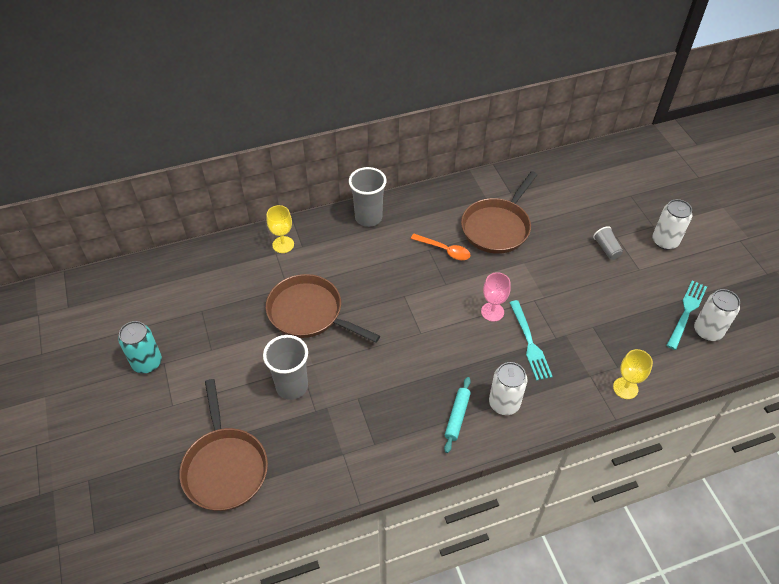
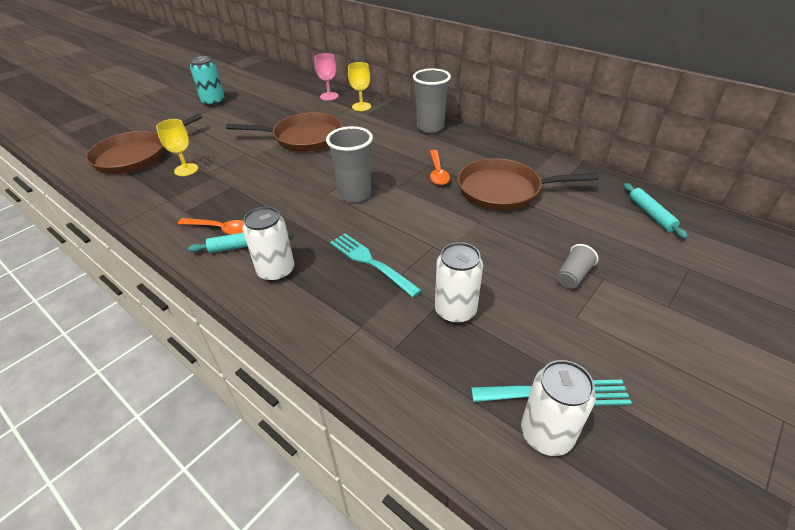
camera: 60 degrees right, 10 degrees down
grey cup [263,335,308,400] -> grey cup moved to [326,126,373,203]
brown pan [266,274,380,343] -> brown pan turned 90 degrees clockwise [226,112,342,152]
pink goblet [481,272,511,322] -> pink goblet moved to [315,53,338,101]
turquoise fork [509,300,553,381] -> turquoise fork turned 90 degrees clockwise [330,233,422,297]
yellow goblet [613,349,653,399] -> yellow goblet moved to [156,119,198,176]
white can [653,199,692,250] -> white can moved to [435,242,483,323]
none -> orange spoon [178,218,244,235]
none -> turquoise rolling pin [624,183,688,239]

